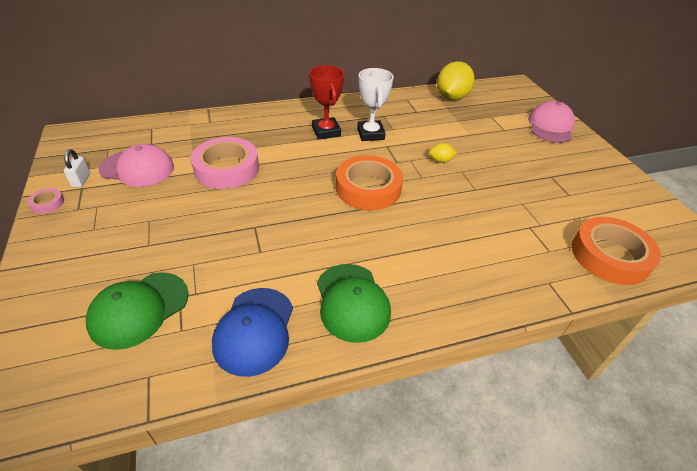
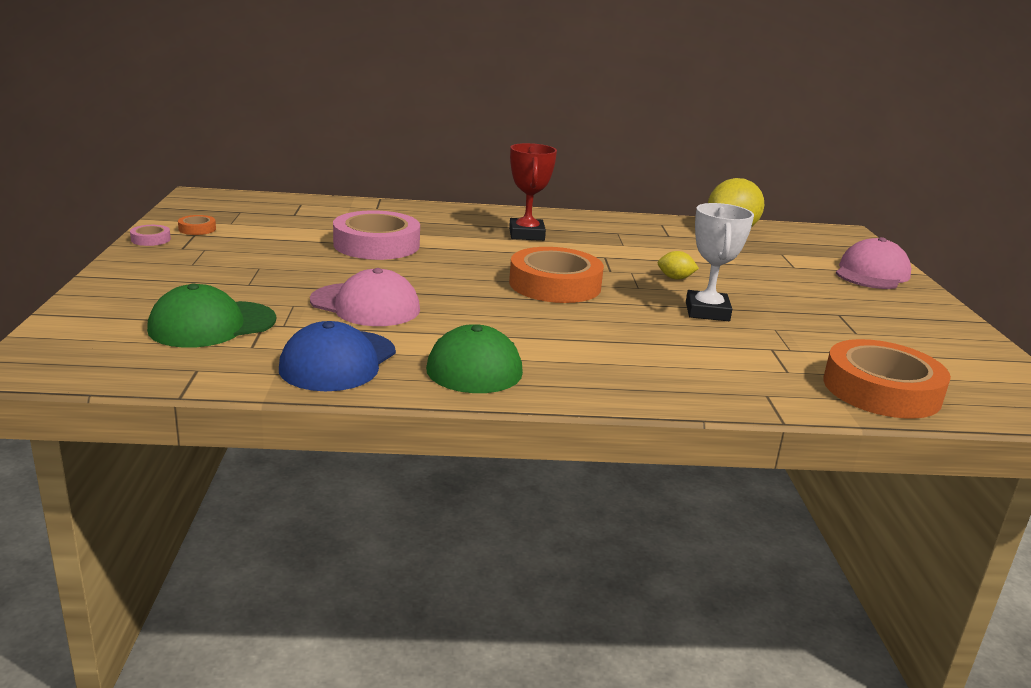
camera: 15 degrees right, 20 degrees down
white padlock [64,149,90,187] -> orange tape [178,215,216,235]
pink cap [99,144,174,187] -> pink cap moved to [310,268,420,326]
white trophy [357,68,394,141] -> white trophy moved to [686,203,754,321]

